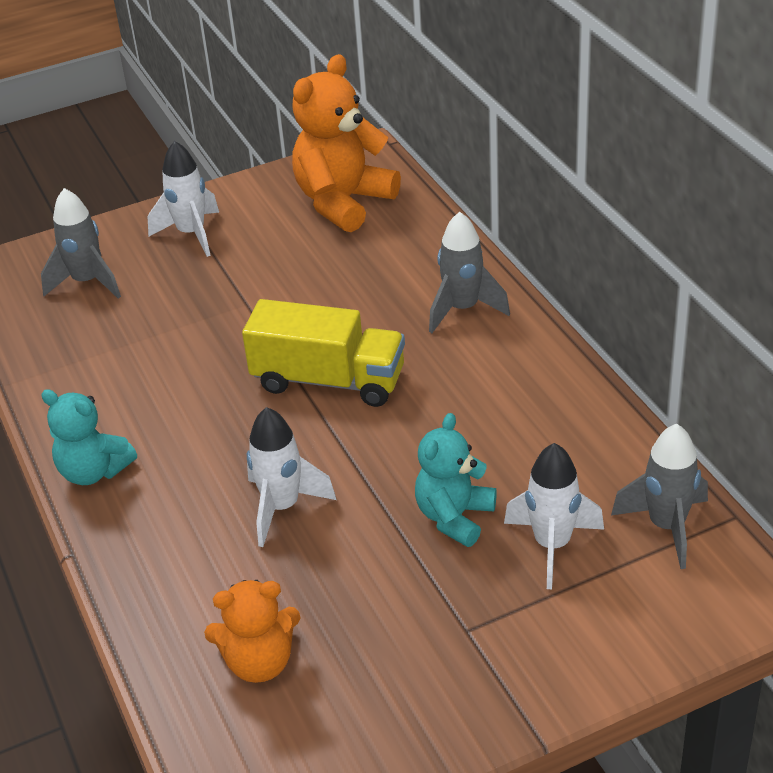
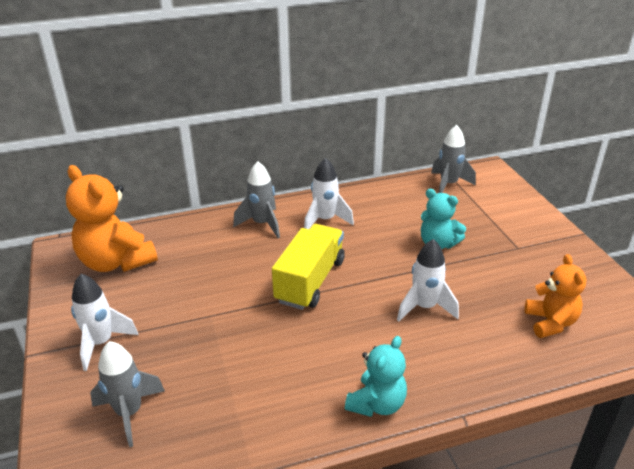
camera: 85 degrees left, 5 degrees down
white rocket [504,443,604,589] -> white rocket moved to [304,158,354,229]

